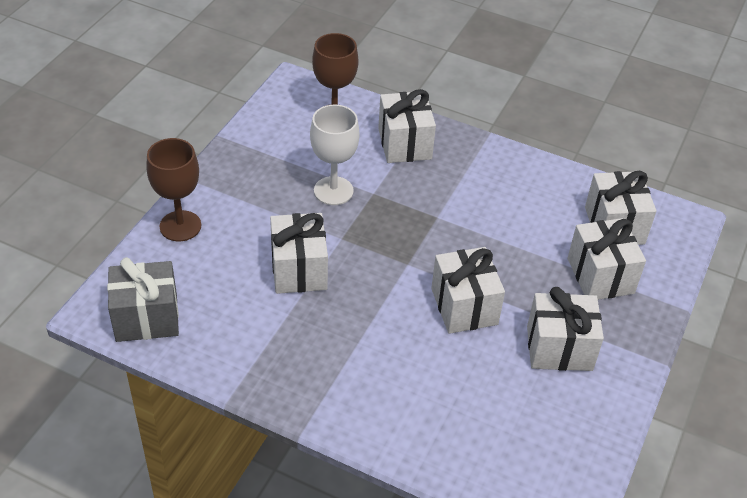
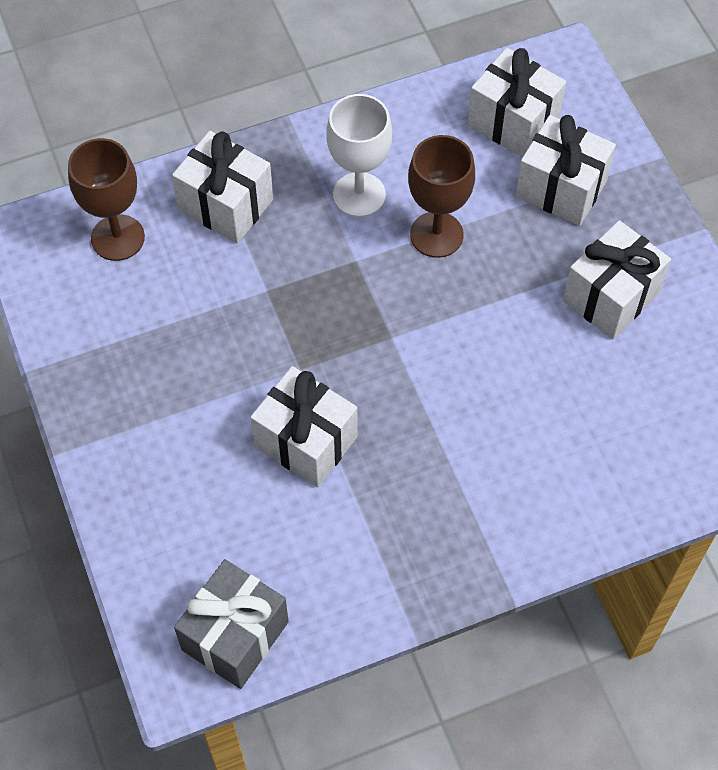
camera: 45 degrees left, 15 degrees up
brown goblet [146,138,201,241] -> brown goblet moved to [408,135,475,258]
white goblet [310,105,360,205] -> white goblet moved to [326,94,392,217]
white gift [431,247,505,334] -> none

